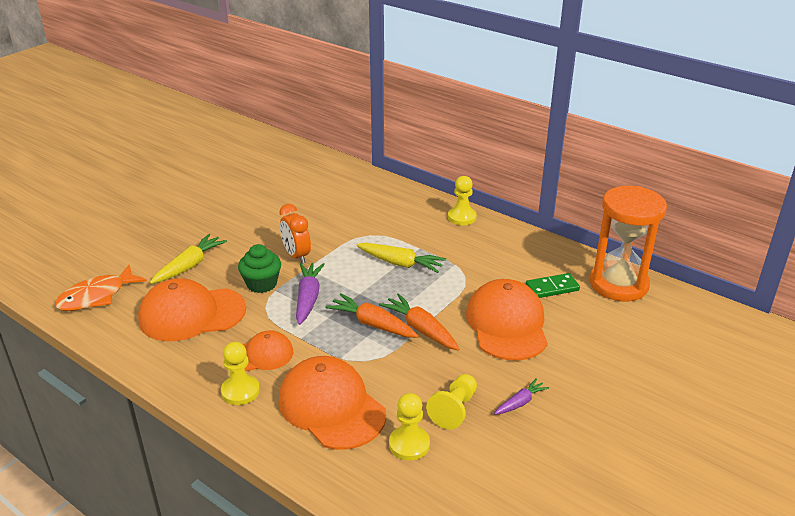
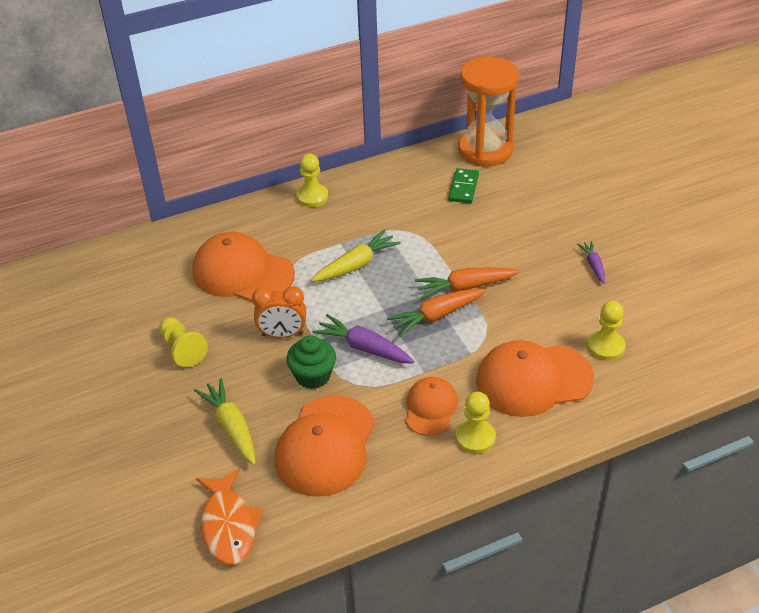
camera: 60 degrees left, 10 degrees up
yellow pawn [426,374,477,429] -> yellow pawn moved to [159,317,208,367]
orange cap [466,279,548,361] -> orange cap moved to [192,232,295,301]

